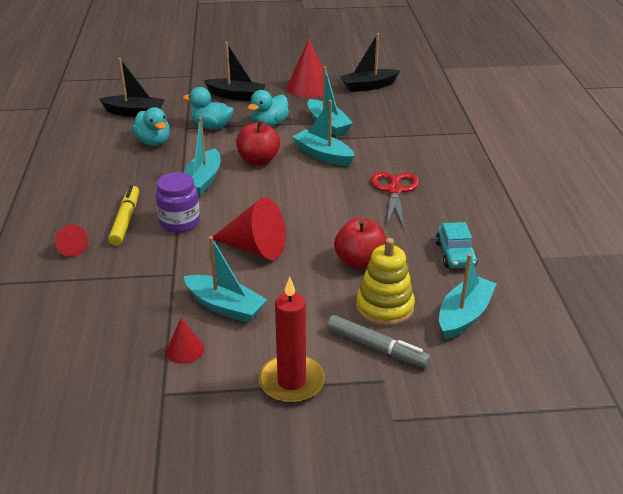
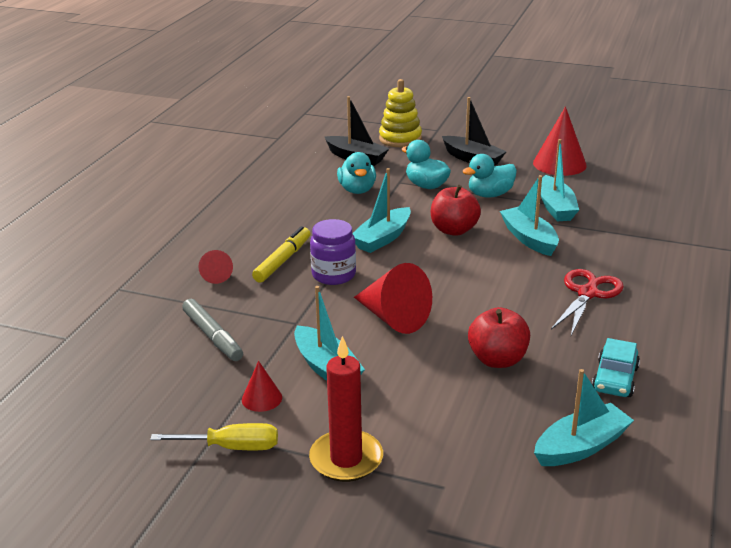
camera: 25 degrees right, 5 degrees down
grey marker [327,315,431,368] -> grey marker moved to [182,299,243,361]
black boat [340,33,400,92] -> none
yellow stacking toy [356,238,415,327] -> yellow stacking toy moved to [379,79,422,147]
none -> yellow screwdriver [150,423,278,450]

